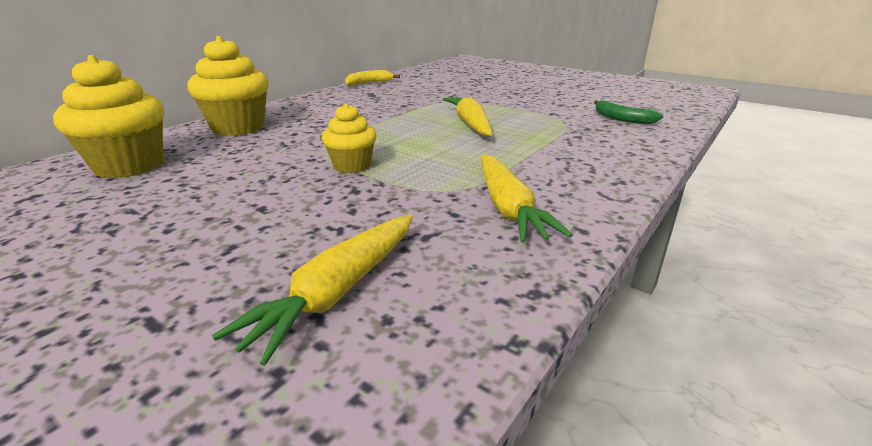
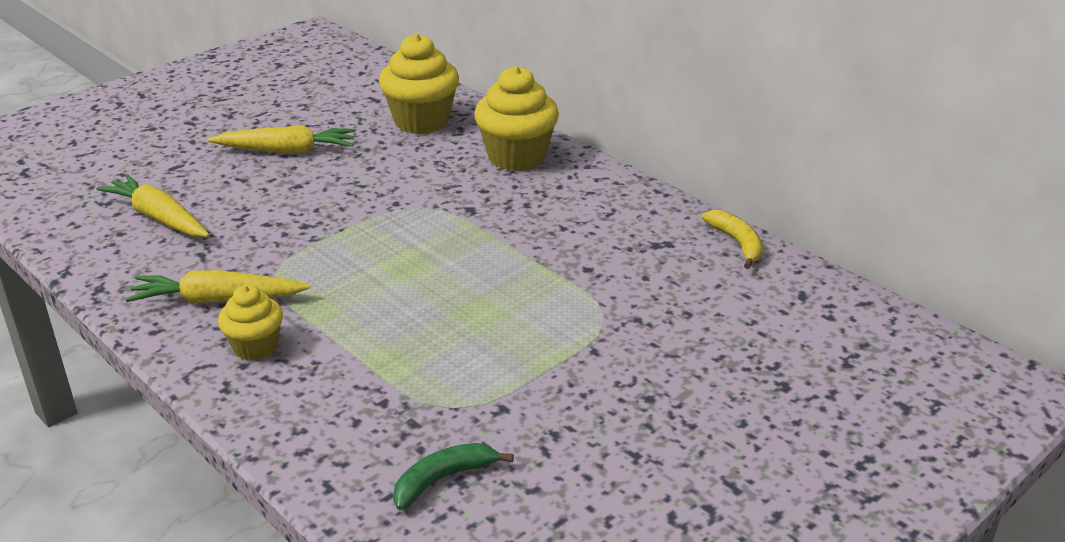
camera: 100 degrees right, 5 degrees up
yellow cupcake [322,104,377,173] -> yellow cupcake moved to [218,285,283,361]
yellow carrot [443,97,492,136] -> yellow carrot moved to [208,125,356,153]

